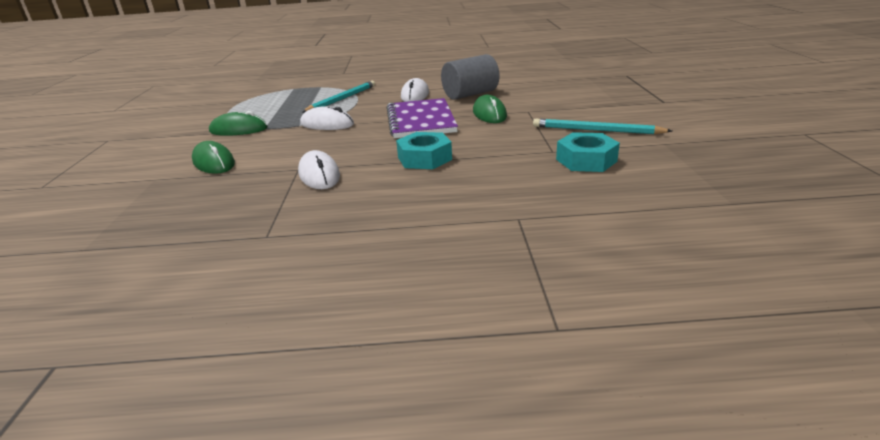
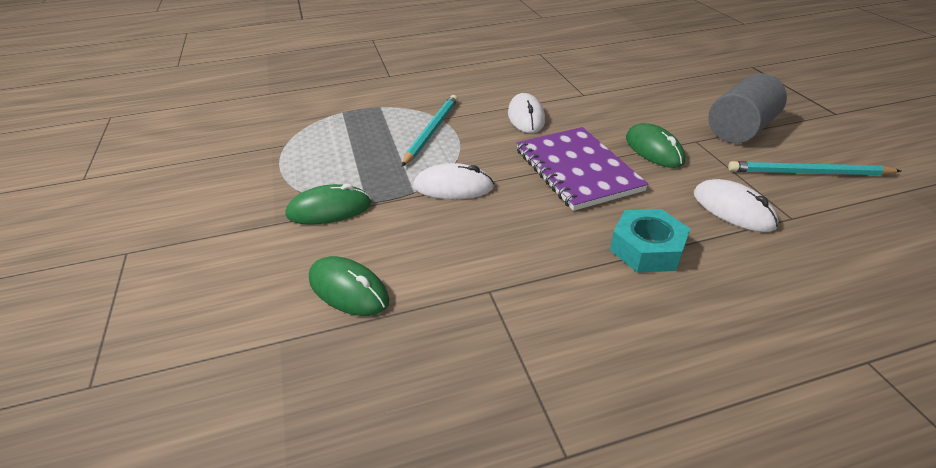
camera: 15 degrees left, 10 degrees up
white mouse [298,150,340,189] -> white mouse moved to [694,179,779,232]
grey cylinder [441,54,499,100] -> grey cylinder moved to [709,73,787,143]
turquoise nut [556,132,620,172] -> none

